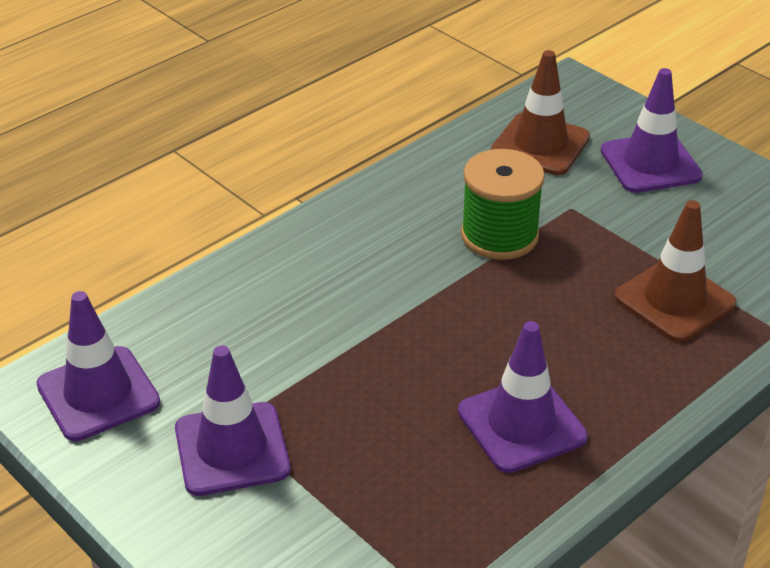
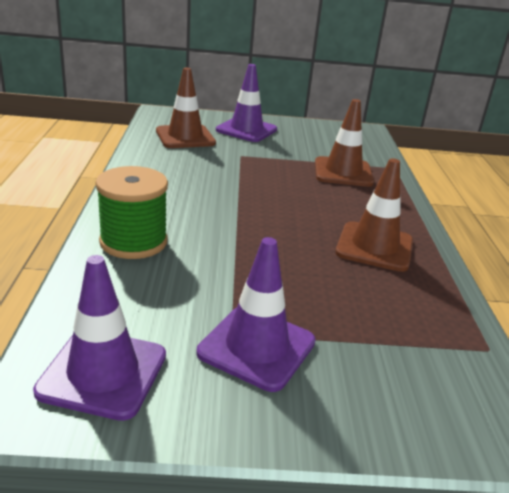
camera: 50 degrees left, 10 degrees down
purple traffic cone [458,321,588,473] -> brown traffic cone [335,158,413,272]
green spool [461,149,545,260] -> green spool moved to [95,166,168,259]

